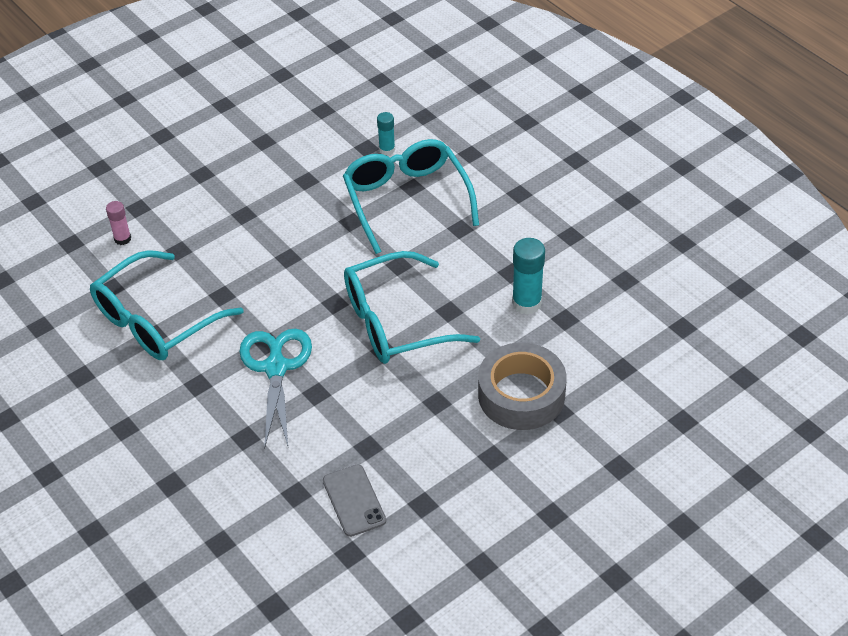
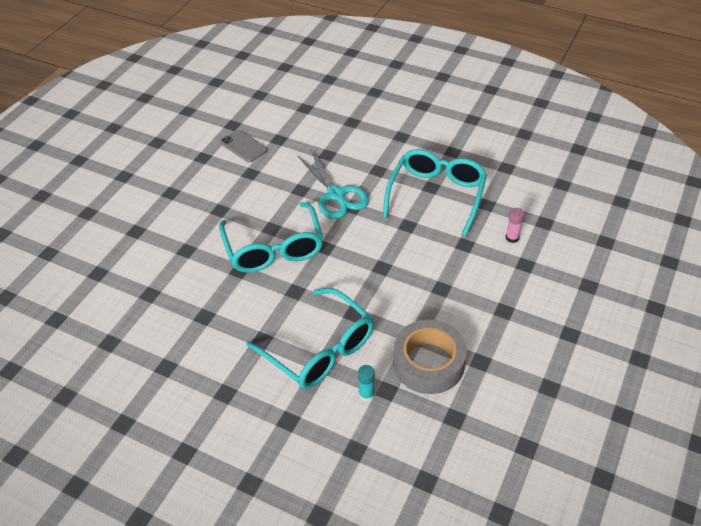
camera: 155 degrees right, 0 degrees up
turquoise glasses [344,251,480,364] -> turquoise glasses turned 120 degrees clockwise [219,202,323,273]
grey tape [478,343,567,430] -> grey tape moved to [393,320,467,394]
turquoise glue stick [512,238,545,315] -> none

